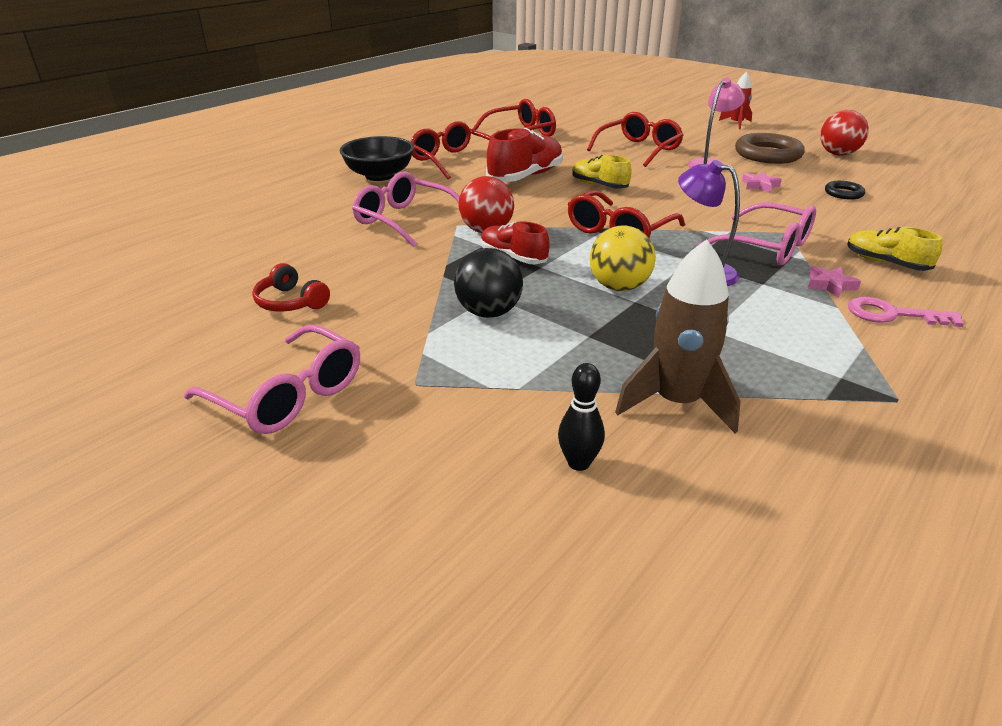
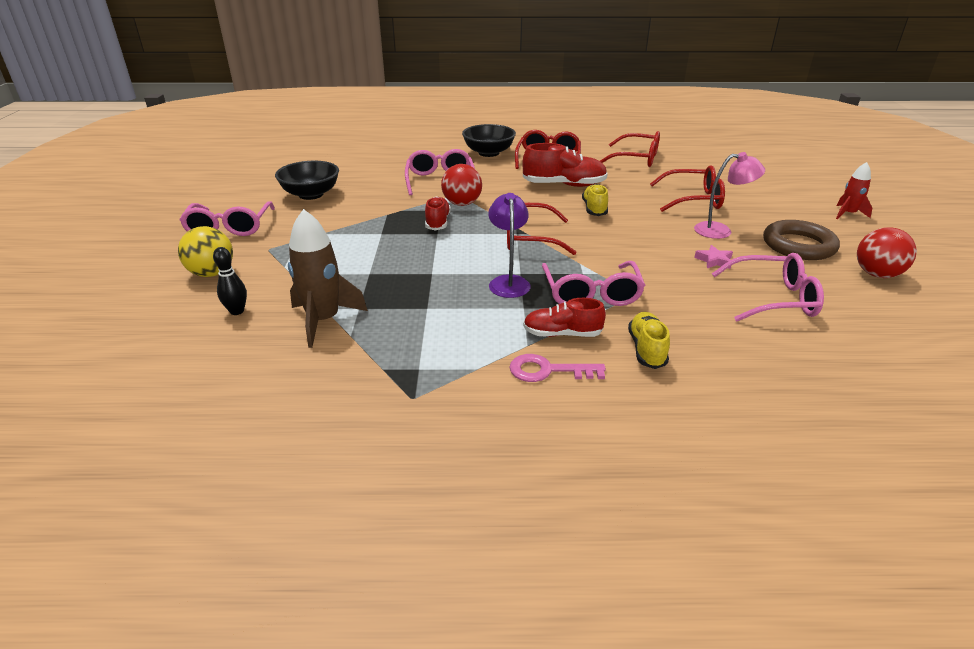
camera: 50 degrees right, 0 degrees up
red headphones [252,263,330,312] -> black bowl [275,161,339,200]
black ball [454,248,523,318] -> none
yellow ball [590,225,656,291] -> yellow ball moved to [178,226,233,277]
pink star [808,266,861,298] -> red shoe [523,298,606,337]
black ring [825,181,865,200] -> pink glasses [712,253,824,322]
pink key [848,297,964,327] -> pink key turned 60 degrees counterclockwise [509,354,606,382]

